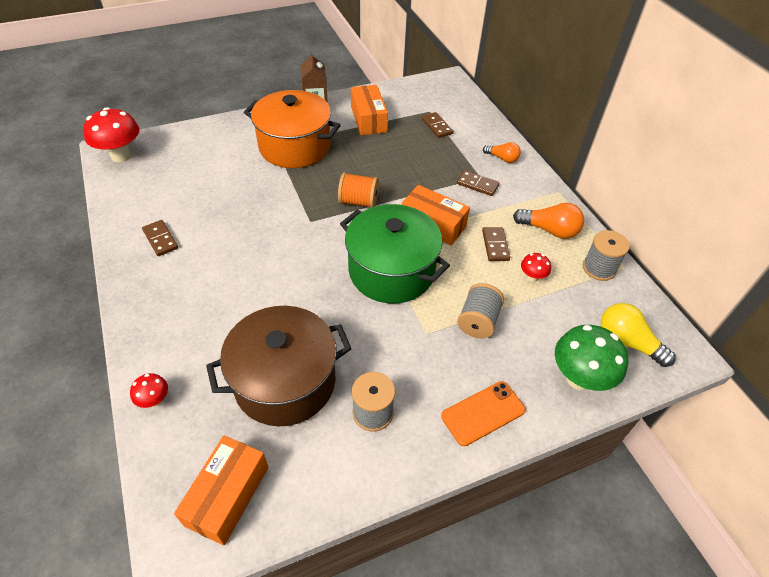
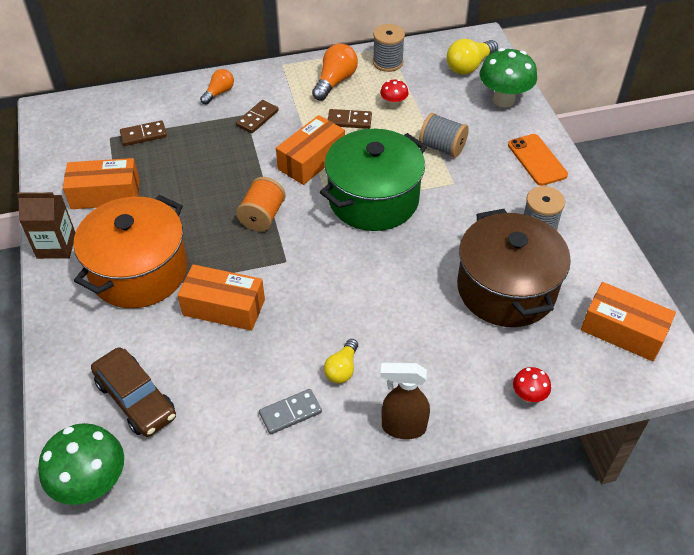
camera: 80 degrees left, 0 degrees up
red mushroom [83,107,139,162] -> green mushroom [38,423,124,505]
brown domino [142,220,178,256] -> grey domino [259,389,322,434]
none -> brown car [91,347,176,437]
none -> orange box [178,264,265,331]
none -> yellow light bulb [324,339,358,384]
none -> brown spray bottle [380,363,430,439]

